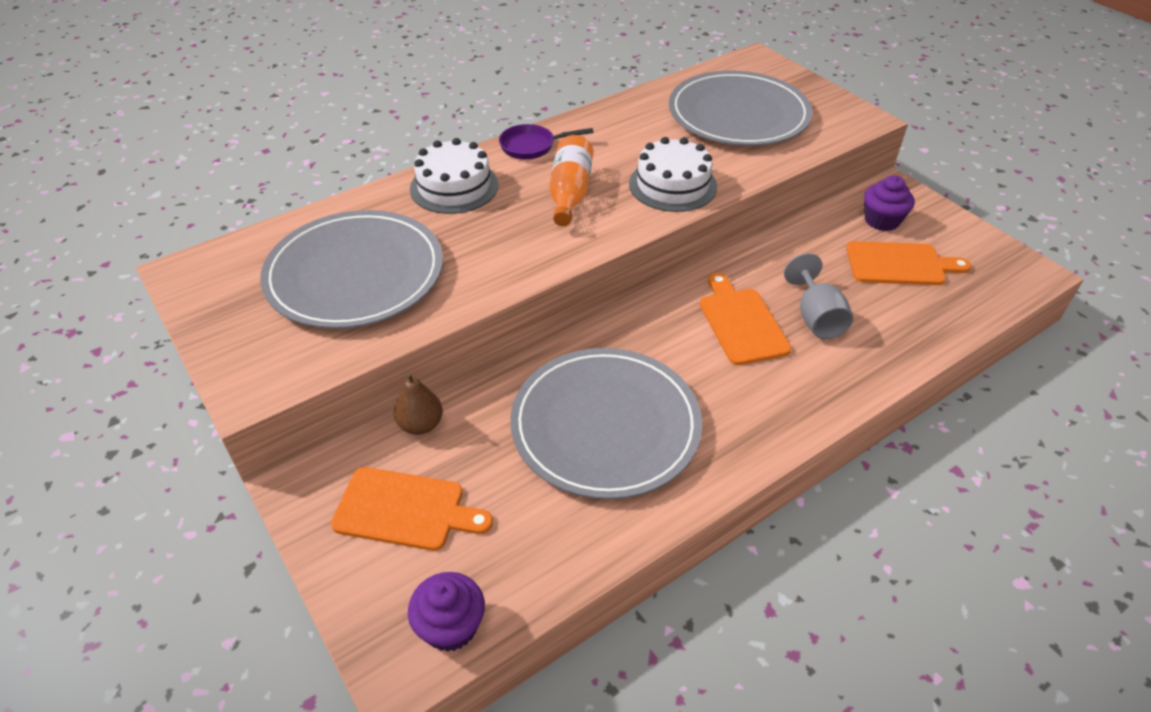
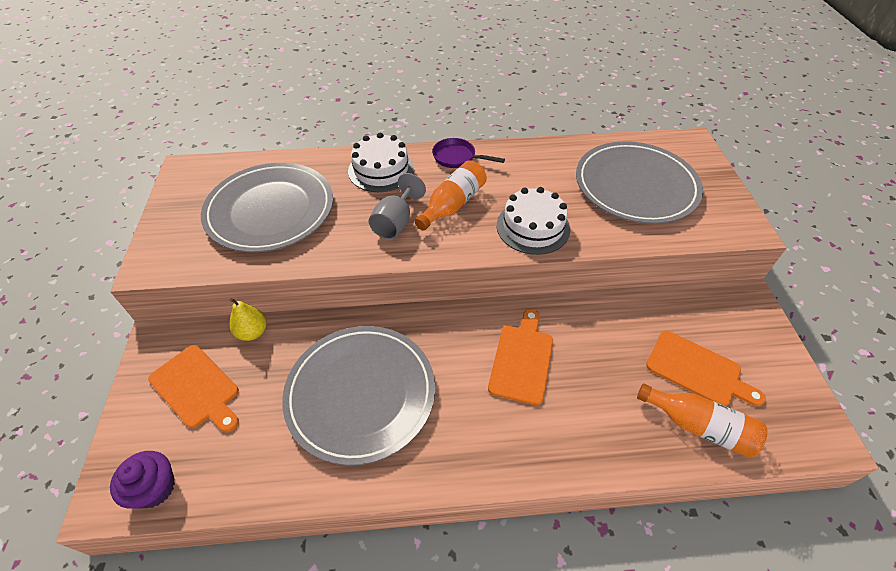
camera: 30 degrees right, 5 degrees up
brown pear [394,372,443,435] -> yellow pear [229,298,267,341]
grey goblet [784,253,853,339] -> grey goblet moved to [369,173,426,239]
purple cupcake [864,175,914,231] -> none
none -> orange bottle [637,384,768,458]

